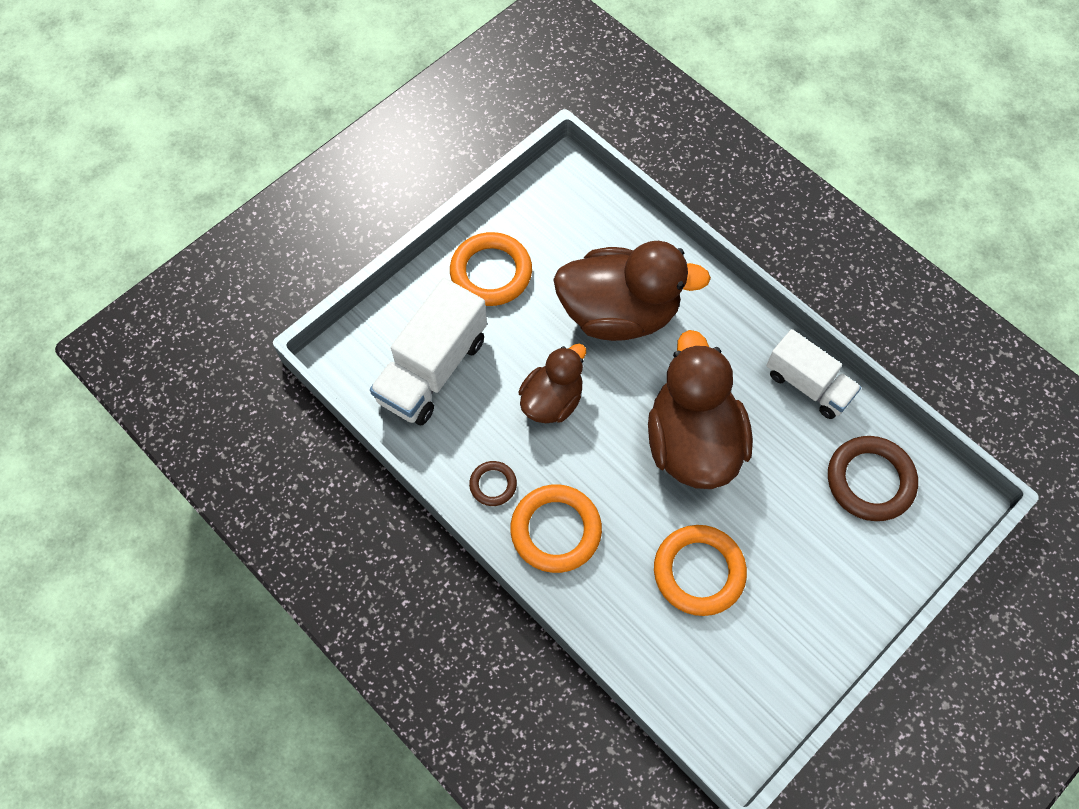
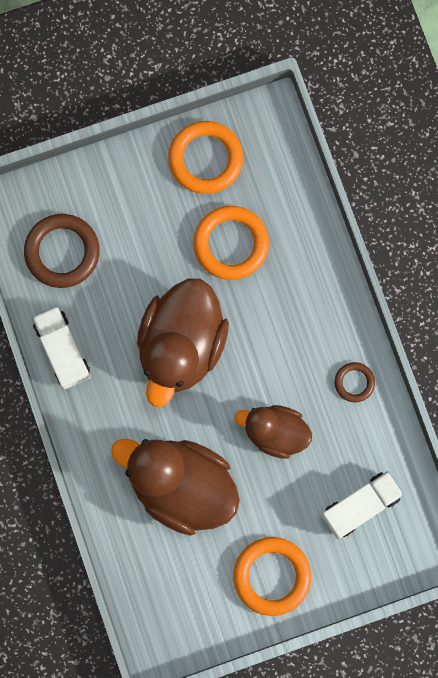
camera: 155 degrees left, 15 degrees up
white truck [370,278,487,425] -> white truck [321,471,404,539], size x0.66
orange ring [510,484,602,573] -> orange ring moved to [168,121,243,194]
brown duck [518,344,586,423] -> brown duck turned 45 degrees clockwise [235,405,312,459]

